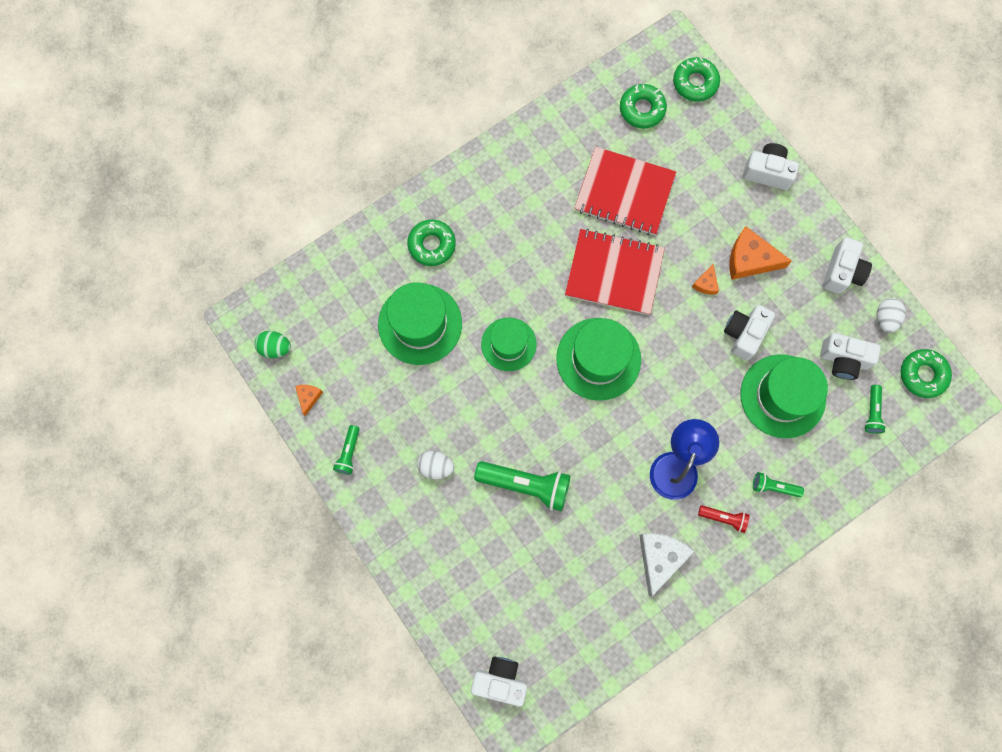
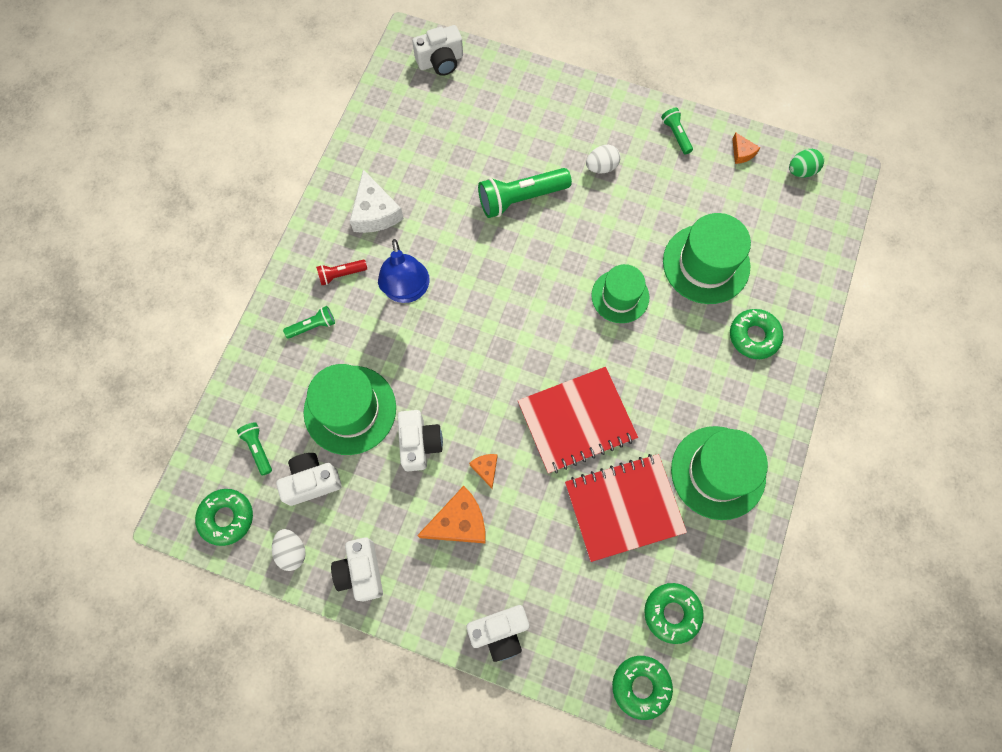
camera: 145 degrees right, 5 degrees down
green hat [556,318,641,401] -> green hat moved to [671,426,768,520]

